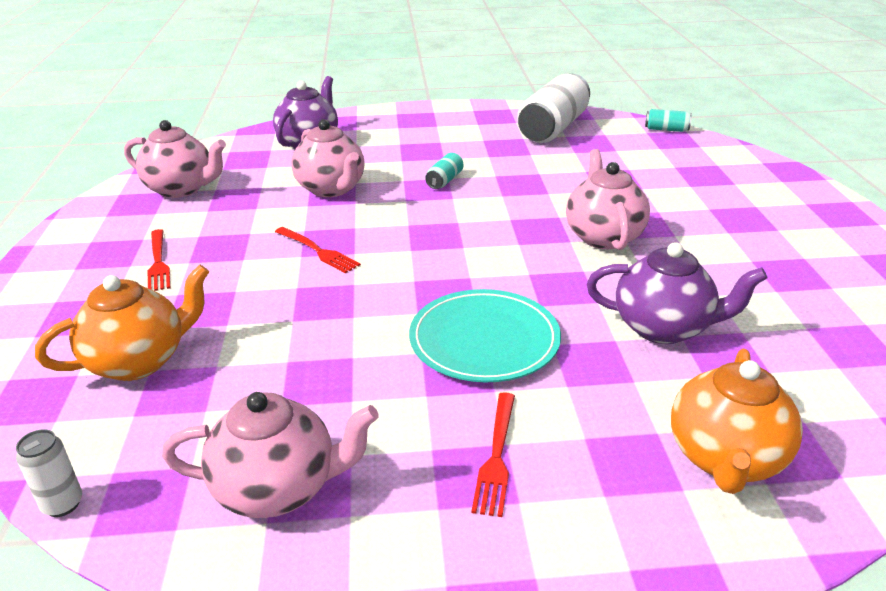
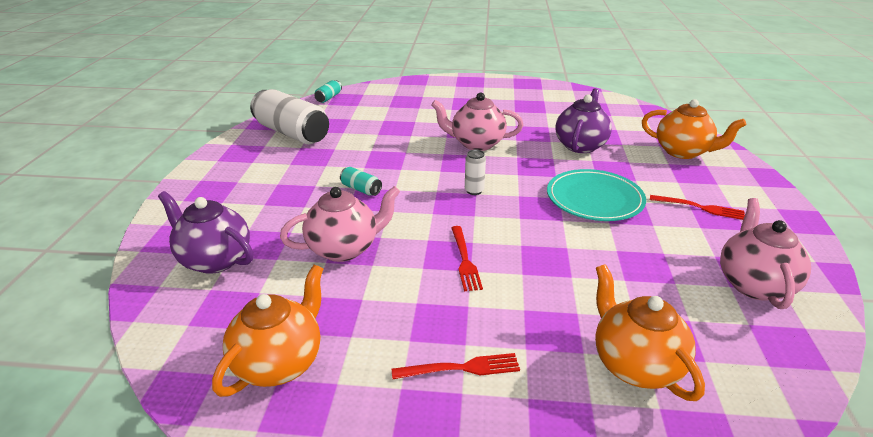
camera: 80 degrees left, 0 degrees up
white can [16,429,82,517] -> white can moved to [465,149,486,195]
pink teapot [124,120,226,198] -> orange teapot [212,265,323,397]
red fork [275,227,361,273] -> red fork turned 120 degrees clockwise [451,226,483,291]

